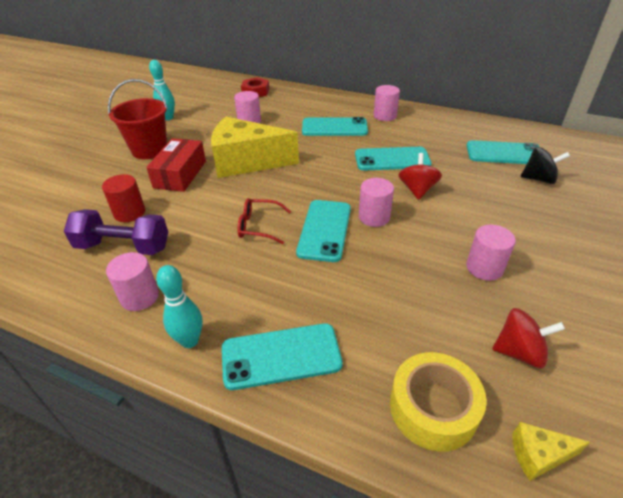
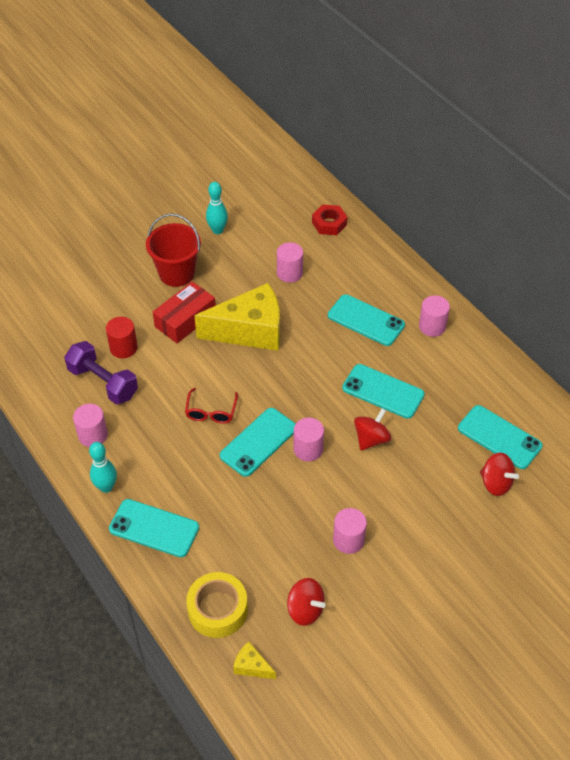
camera: 30 degrees right, 10 degrees up
yellow cheese [211,117,299,178] -> yellow cheese turned 135 degrees clockwise [194,283,280,351]
red glasses [237,198,291,244] -> red glasses turned 120 degrees counterclockwise [185,388,238,424]
black spinning top [521,147,570,184] -> red spinning top [480,453,519,496]

